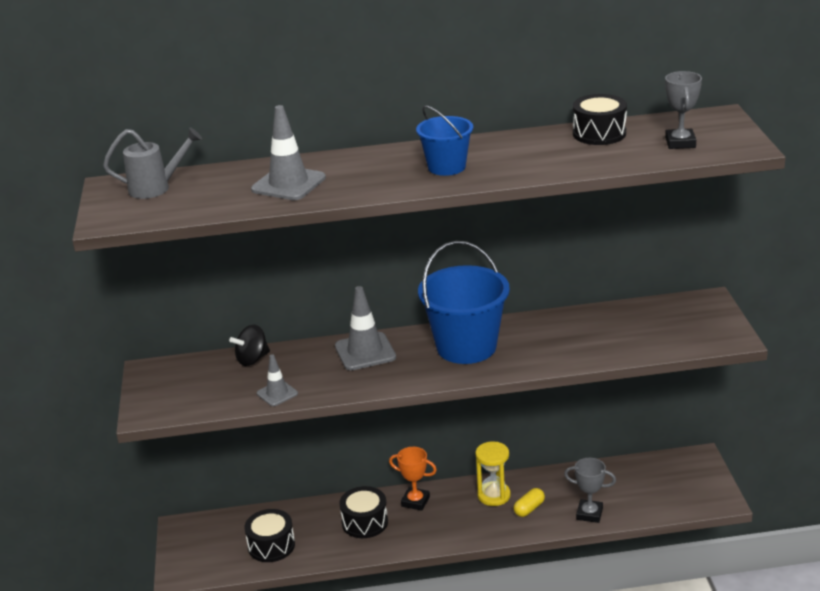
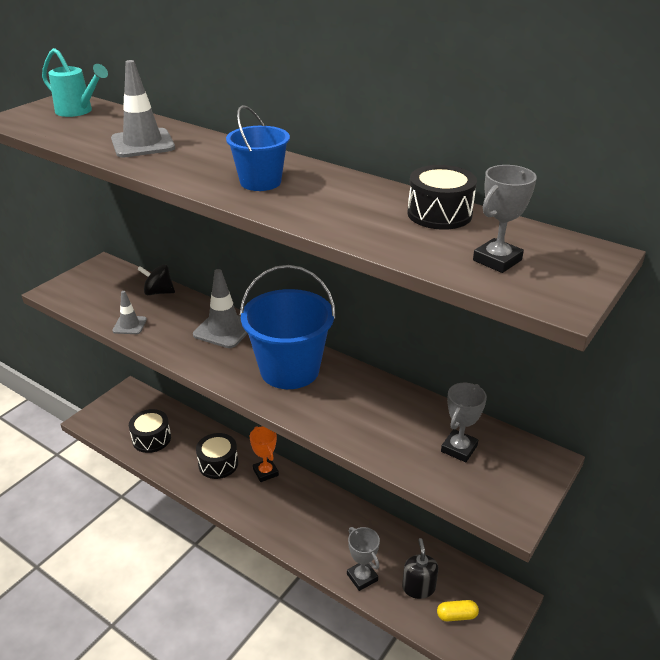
camera: 40 degrees right, 5 degrees up
grey watering can [103,127,202,199] -> turquoise watering can [42,48,108,117]
yellow hourglass [476,442,511,506] -> none
yellow capsule [514,488,545,517] -> yellow capsule moved to [437,600,479,621]
none -> black soap dispenser [402,538,438,599]
none -> grey trophy [441,383,487,462]

